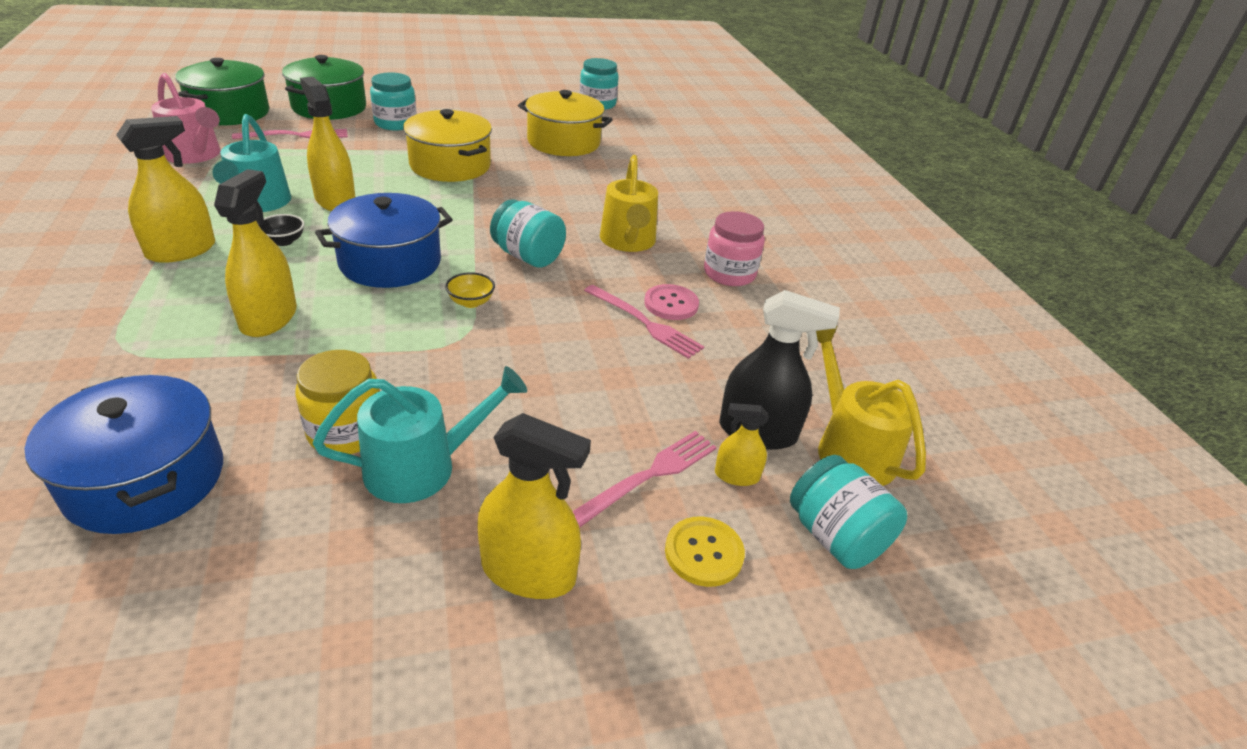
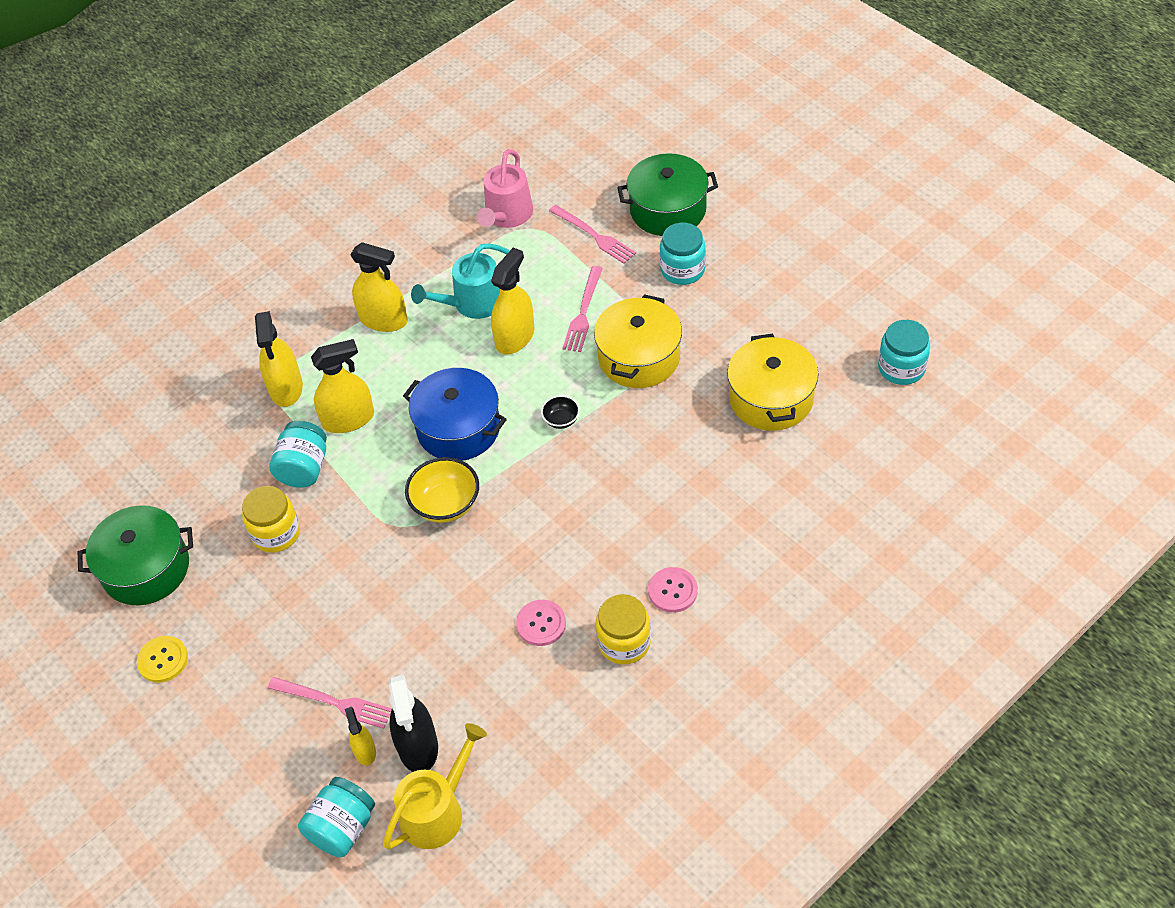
camera: 70 degrees right, 15 degrees up
blue pot [24,375,223,534] -> none
green pot [175,58,269,125] -> green pot moved to [78,505,193,605]
black bowl [259,214,304,246] -> black bowl moved to [541,395,580,429]
turquoise watering can [313,366,527,503] -> none
yellow bowl [445,272,495,308] -> yellow bowl [405,457,479,523], size x1.84
yellow spray bottle [478,413,591,599] -> yellow spray bottle moved to [255,311,303,407]
turquoise jar [490,199,566,268] -> turquoise jar moved to [269,421,327,488]
pink fork [584,285,704,359] -> pink fork moved to [562,266,603,352]
yellow watering can [600,155,658,252] -> none
yellow button [665,517,745,587] -> yellow button moved to [137,636,188,683]
pink jar [704,211,765,286] -> yellow jar [596,594,651,665]
none -> pink button [648,567,698,613]

